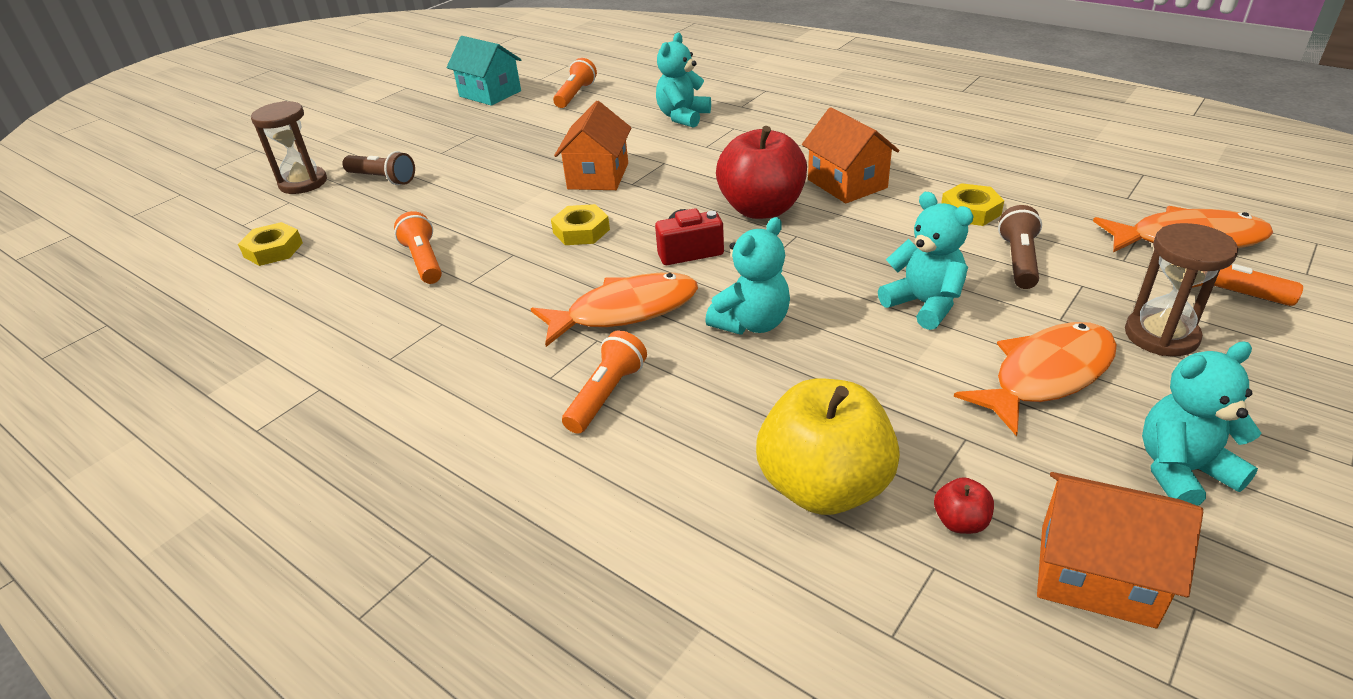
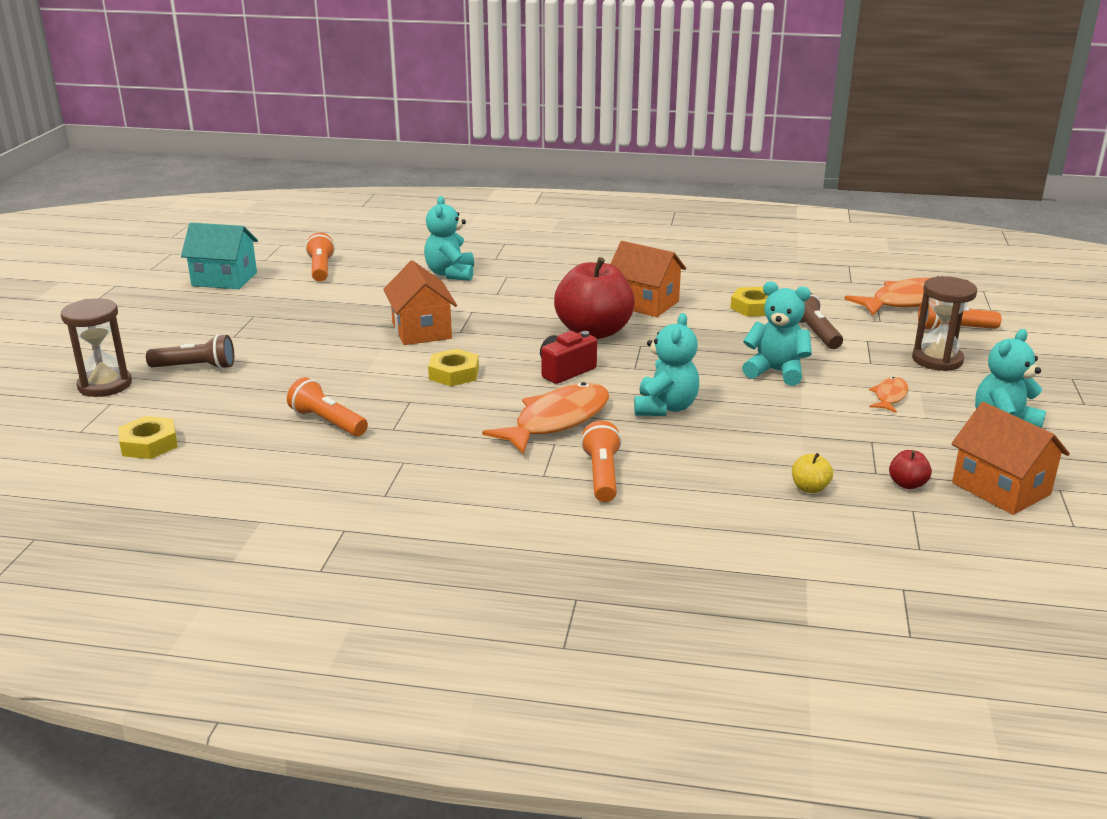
camera: 30 degrees left, 10 degrees down
yellow apple [756,378,900,515] -> yellow apple [792,453,833,493], size x0.40
orange fish [954,322,1117,436] -> orange fish [869,377,908,413], size x0.50
orange house [1037,472,1203,628] -> orange house turned 60 degrees clockwise [951,402,1070,515]

